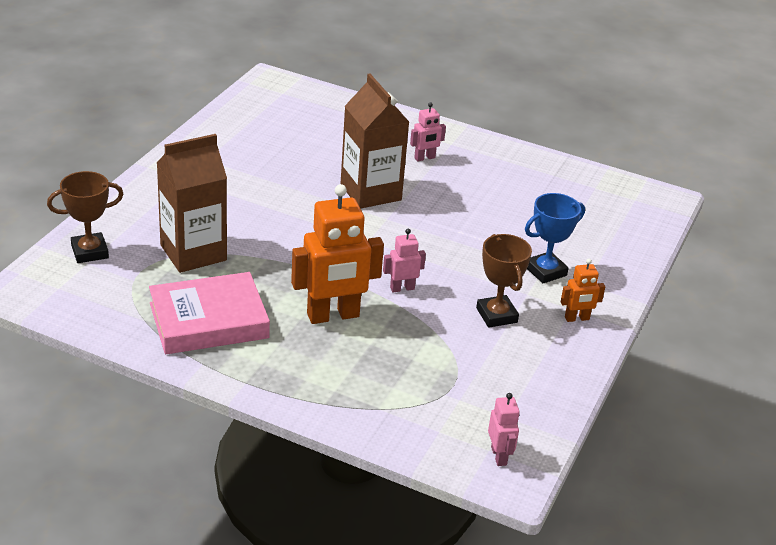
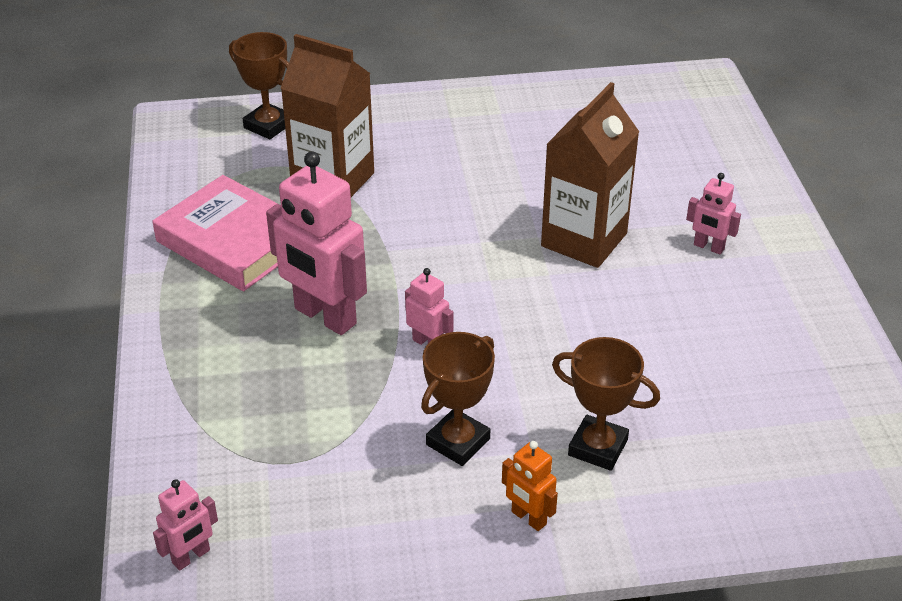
camera: 60 degrees right, 5 degrees up
orange robot [291,184,384,324] -> pink robot [266,151,367,335]
blue trophy [525,193,585,283] -> brown trophy [552,337,660,471]

